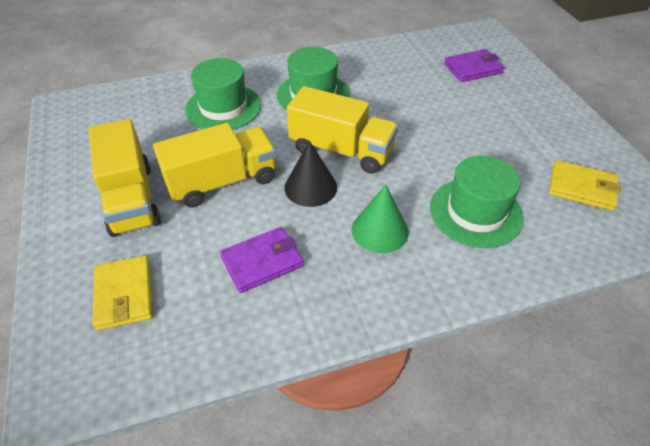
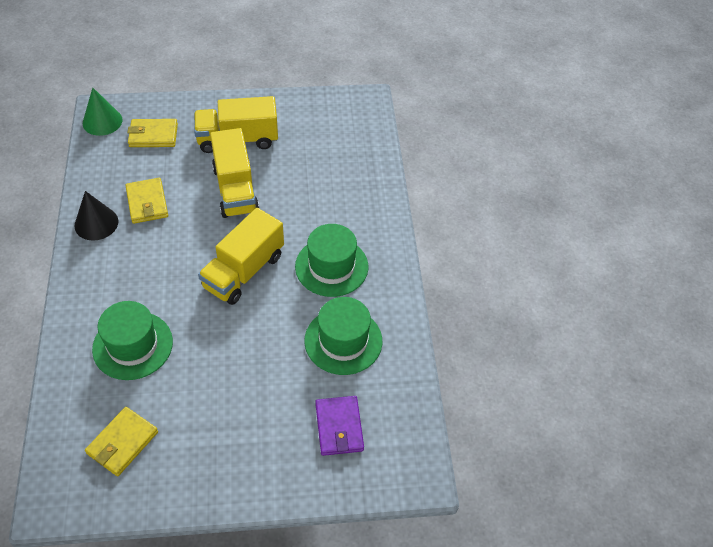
camera: 100 degrees right, 5 degrees up
green hat [185,58,261,130] -> green hat moved to [304,297,382,375]
purple wallet [220,227,304,293] -> yellow wallet [125,178,168,224]
black cone [284,141,337,207] -> black cone moved to [74,191,118,240]
green cone [352,185,409,253] -> green cone moved to [83,88,122,136]

